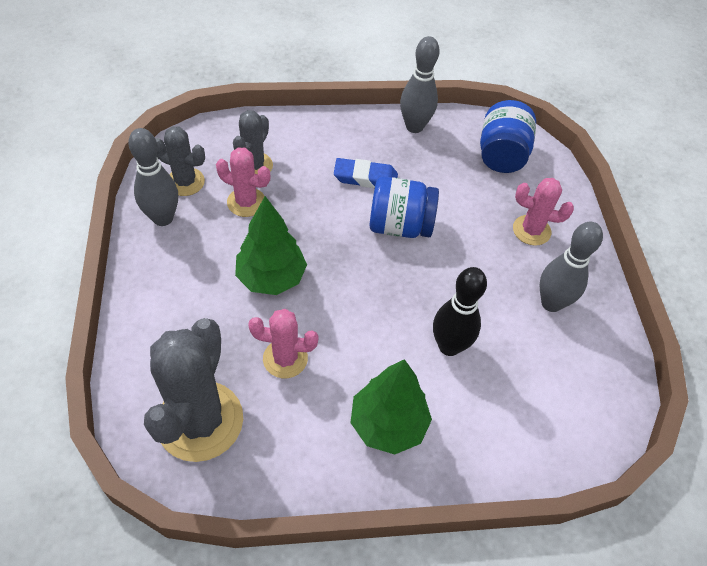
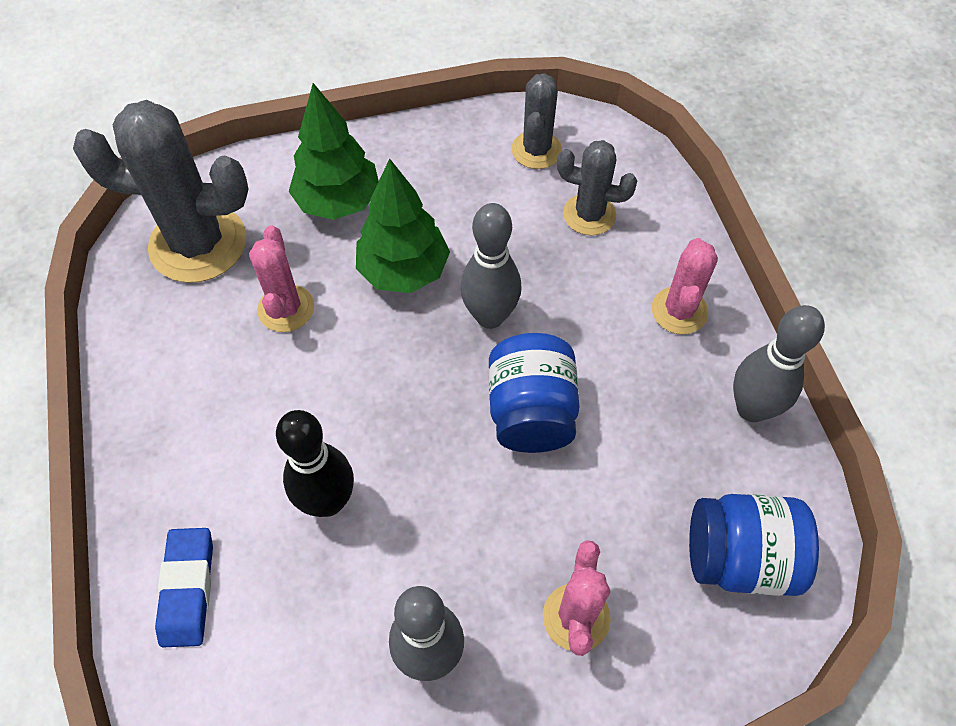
camera: 85 degrees right, 5 degrees up
grey bowling pin [128,128,178,226] -> grey bowling pin moved to [460,203,522,329]
pink cactus [216,147,270,217] -> pink cactus moved to [652,238,718,334]
blue eraser [334,158,398,188] -> blue eraser moved to [155,528,213,648]
green tree [350,359,432,454] -> green tree moved to [289,83,379,220]

